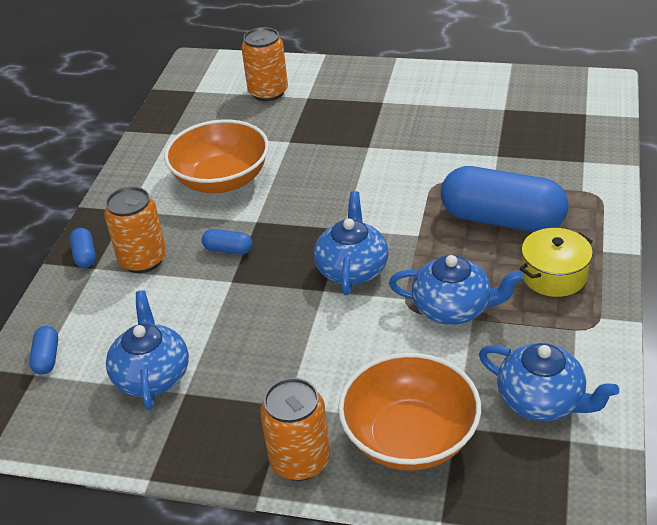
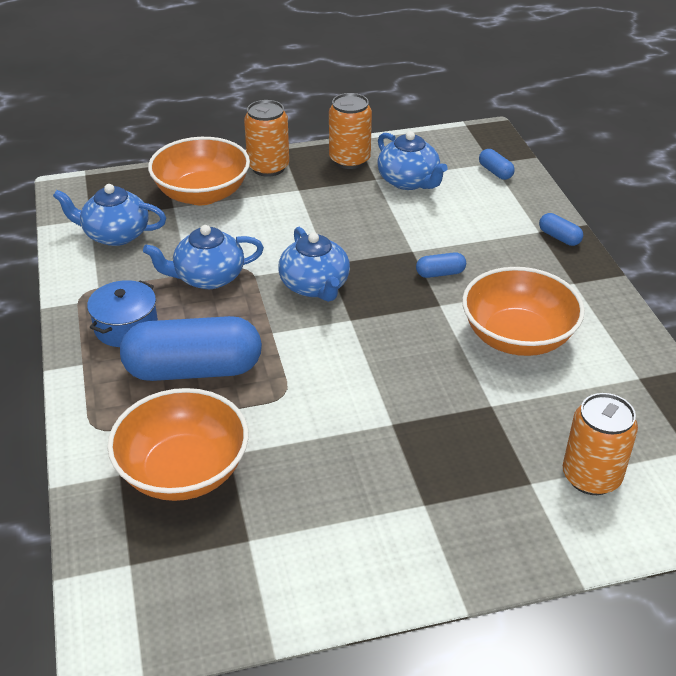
camera: 150 degrees right, 0 degrees up
orange can [104,187,166,273] -> orange can moved to [329,93,372,169]
yellow pot [519,228,593,297] -> blue pot [87,280,158,347]
none -> orange bowl [107,388,249,501]

